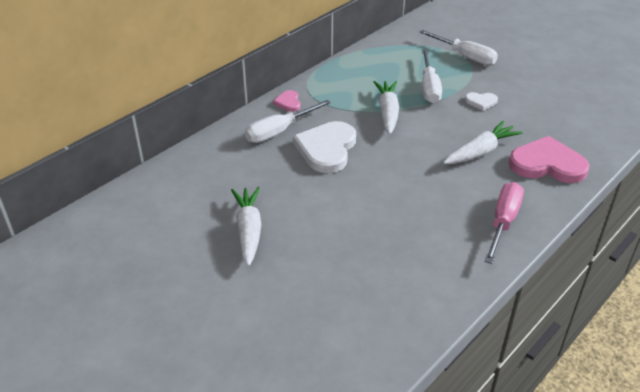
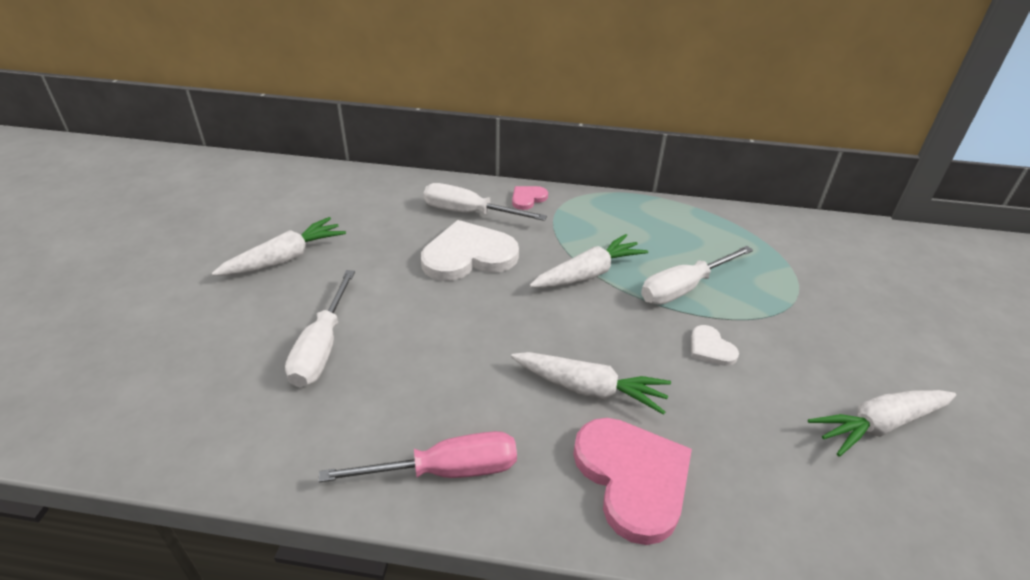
camera: 55 degrees right, 0 degrees up
white screwdriver [420,30,498,65] -> white screwdriver moved to [285,270,355,388]
none -> white carrot [808,390,956,457]

